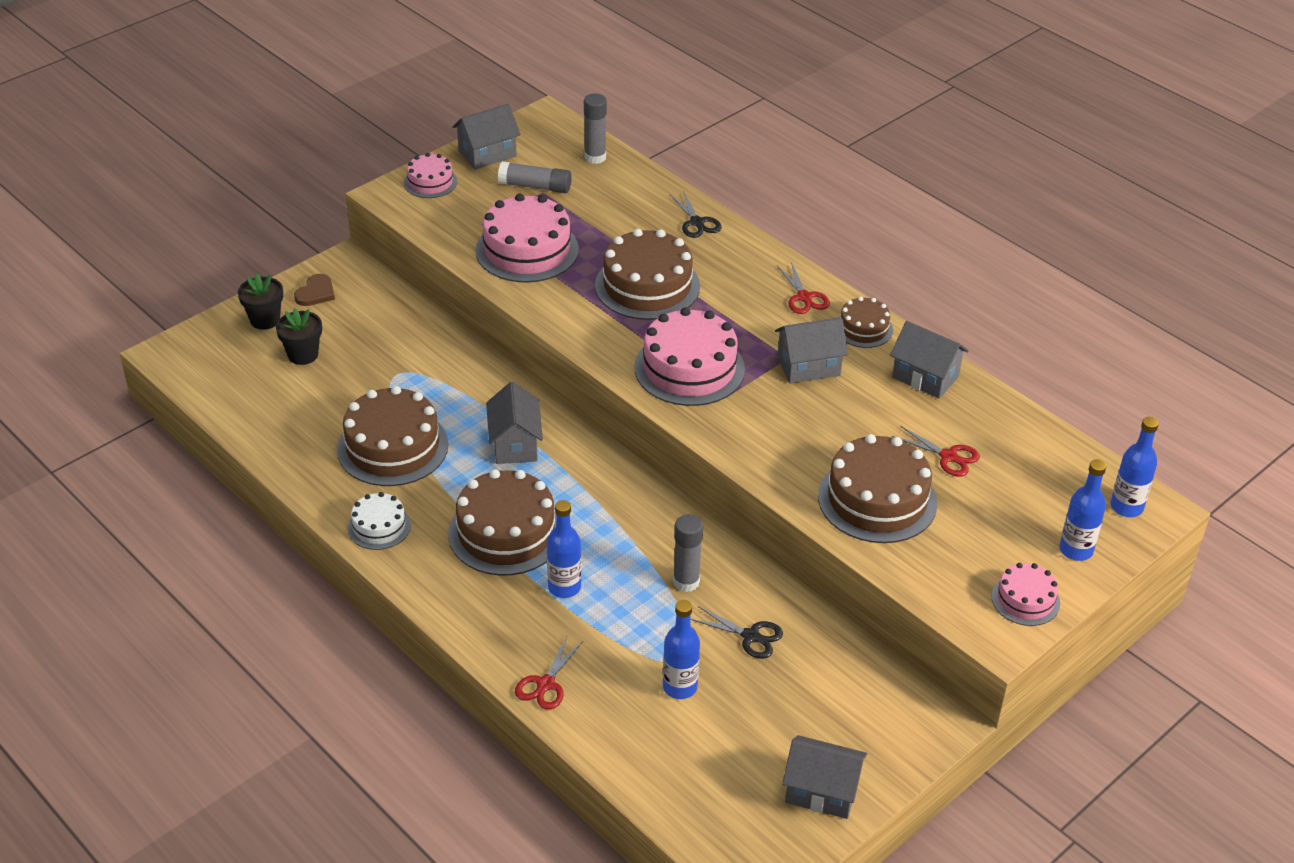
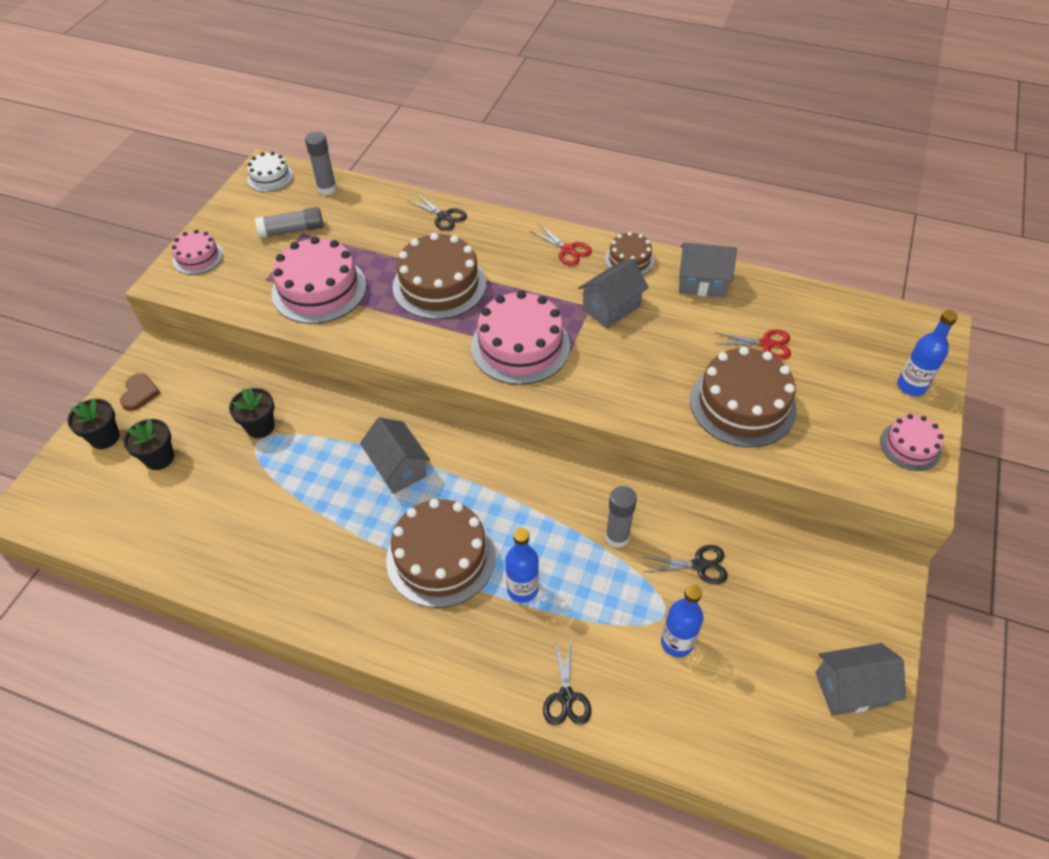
camera: 25 degrees left, 10 degrees up
brown cake [337,386,448,486] -> none
white cake [348,492,411,550] -> white cake moved to [247,152,293,192]
grey house [452,104,520,170] -> none
red scissors [515,636,583,710] -> black scissors [543,638,591,725]
blue bottle [1111,417,1159,517] -> none
none -> black flower pot [229,388,275,438]

